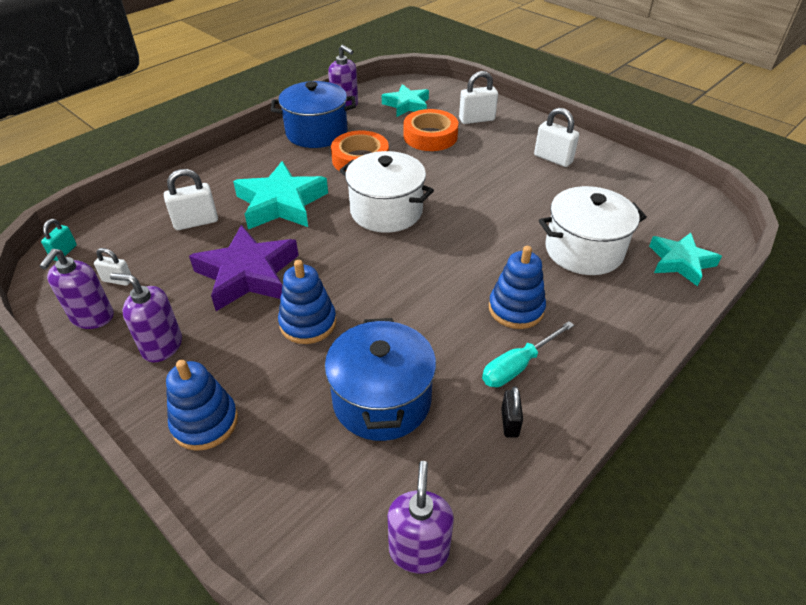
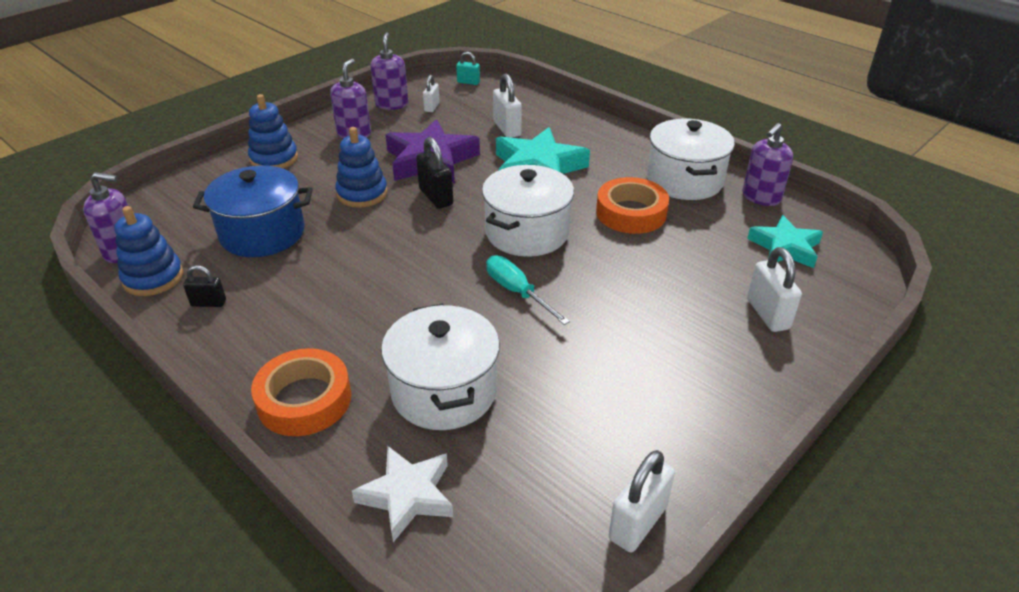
camera: 90 degrees right, 5 degrees down
purple soap dispenser [40,249,114,329] -> purple soap dispenser turned 75 degrees clockwise [370,32,408,110]
blue pot [271,81,356,148] -> white pot [647,119,735,200]
orange tape [404,109,458,151] -> orange tape moved to [251,348,351,436]
turquoise screwdriver [482,321,574,387] -> turquoise screwdriver moved to [486,255,570,325]
blue stacking toy [489,246,546,329] -> blue stacking toy moved to [114,206,183,296]
white padlock [534,108,579,167] -> white padlock moved to [609,450,675,552]
turquoise star [649,233,722,286] -> white star [352,446,453,542]
none -> black padlock [416,137,453,209]

